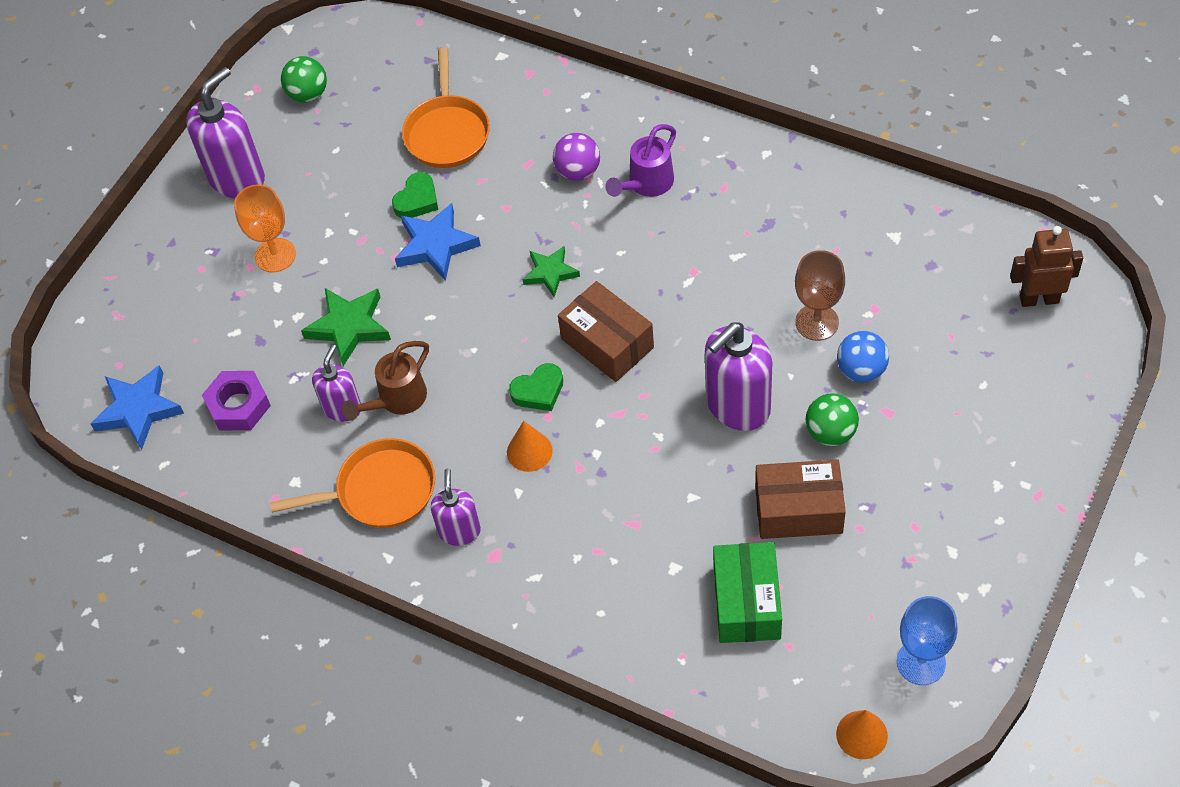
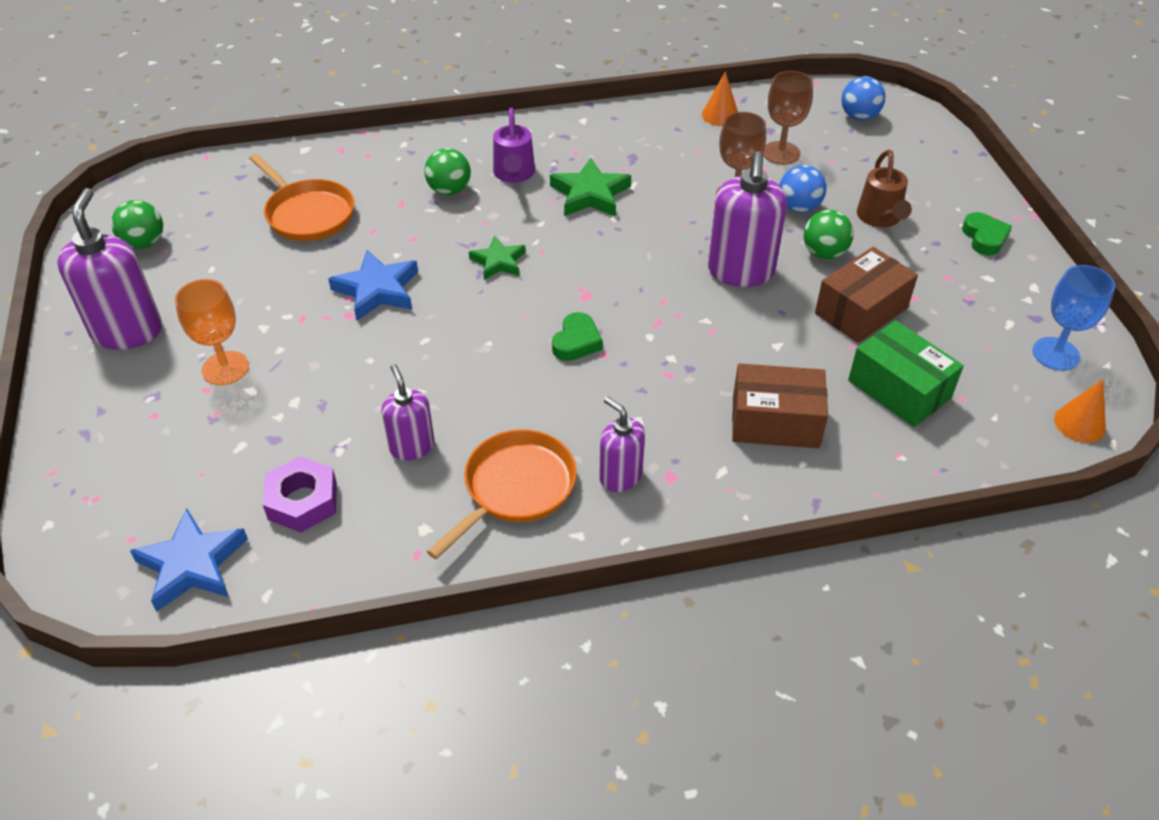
camera: 45 degrees left, 10 degrees down
green star [301,288,391,366] -> green star moved to [550,158,631,217]
brown watering can [342,341,429,420] -> brown watering can moved to [857,150,912,227]
green heart [392,172,438,218] -> green heart moved to [962,212,1012,255]
orange cone [507,421,553,472] -> orange cone moved to [702,72,738,126]
purple ball [553,133,600,181] -> green ball [424,148,471,195]
brown box [558,281,654,382] -> brown box moved to [732,363,828,448]
brown robot [1010,226,1083,307] -> blue ball [841,76,885,121]
none -> brown goblet [763,71,813,165]

